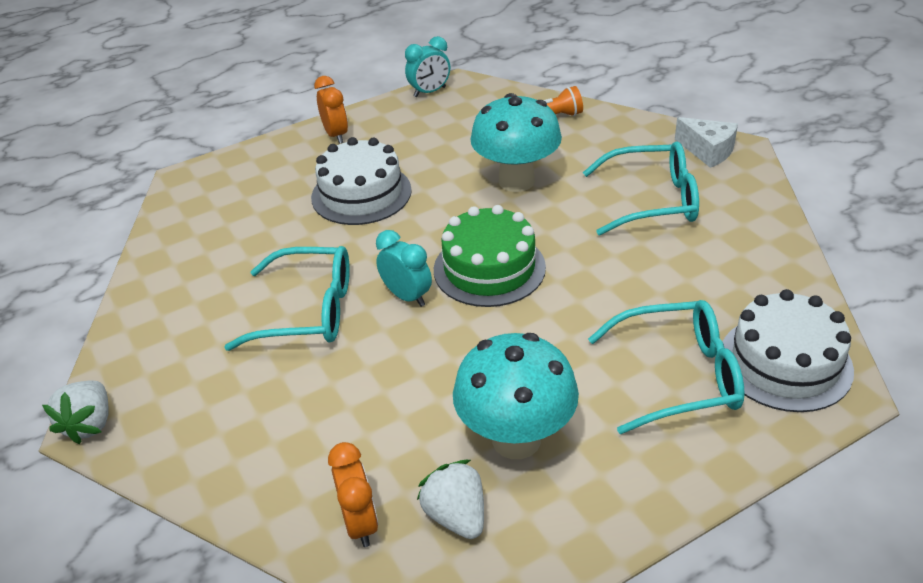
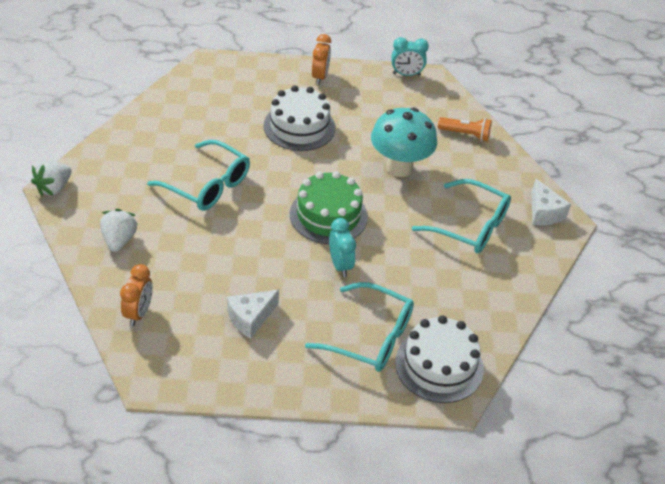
camera: 25 degrees right, 5 degrees up
turquoise clock [376,230,432,307] -> turquoise clock moved to [329,218,356,277]
white strawberry [417,460,484,539] -> white strawberry moved to [100,209,137,252]
turquoise mushroom [453,333,579,459] -> white cheese [227,290,279,339]

